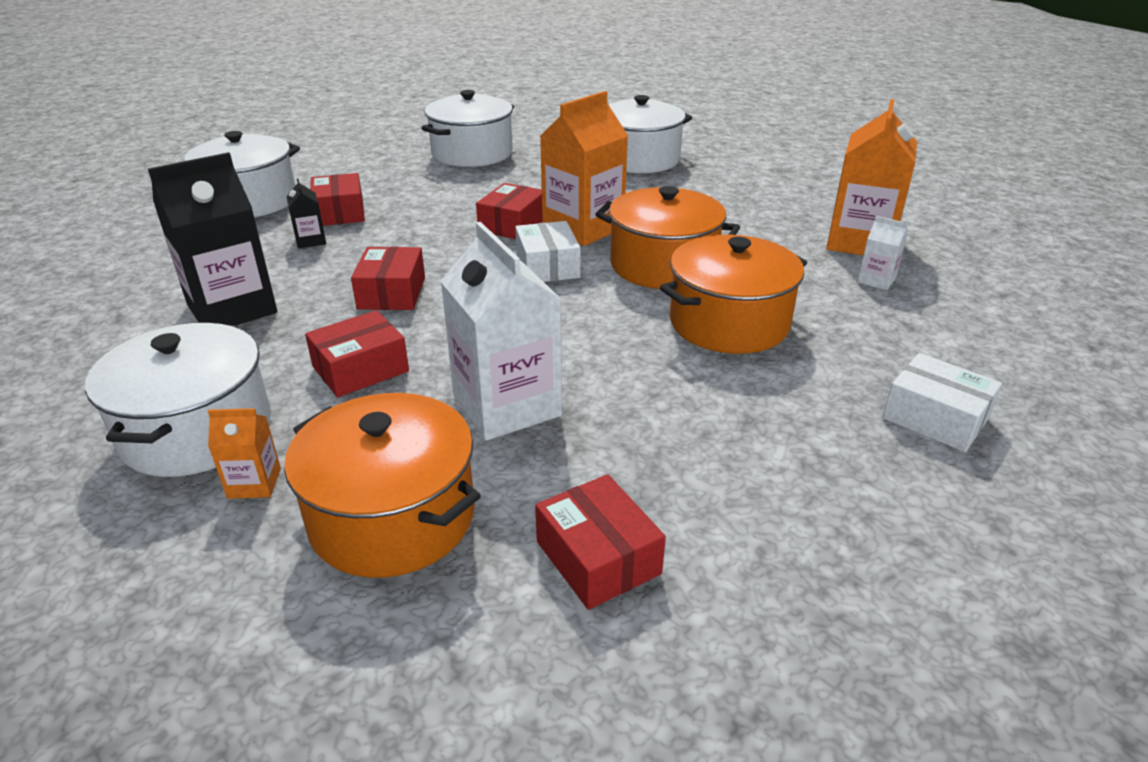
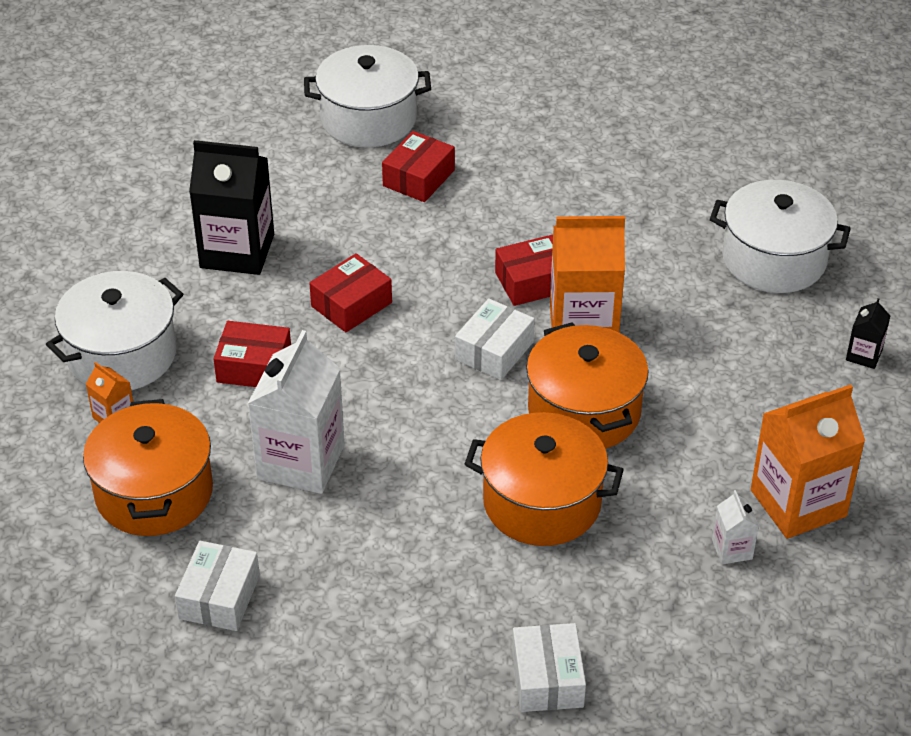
camera: 45 degrees right, 10 degrees up
black carton [286,179,326,249] -> black carton moved to [846,298,890,369]
white pot [422,90,514,167] -> none
red box [535,474,666,610] -> white box [175,541,260,631]

